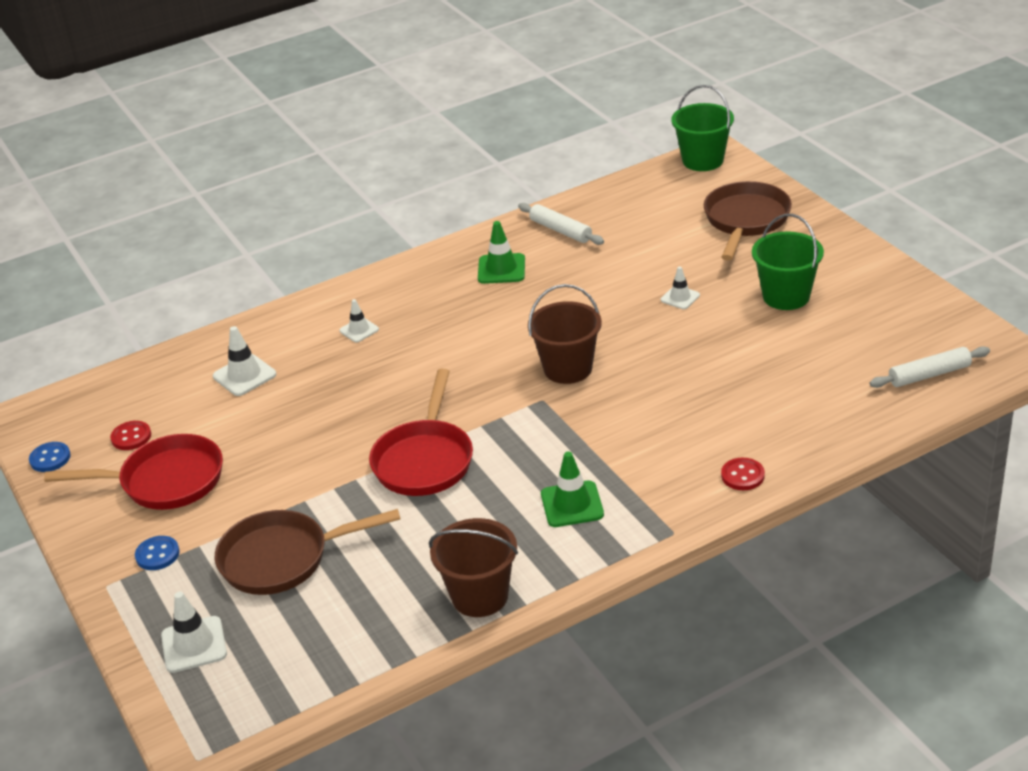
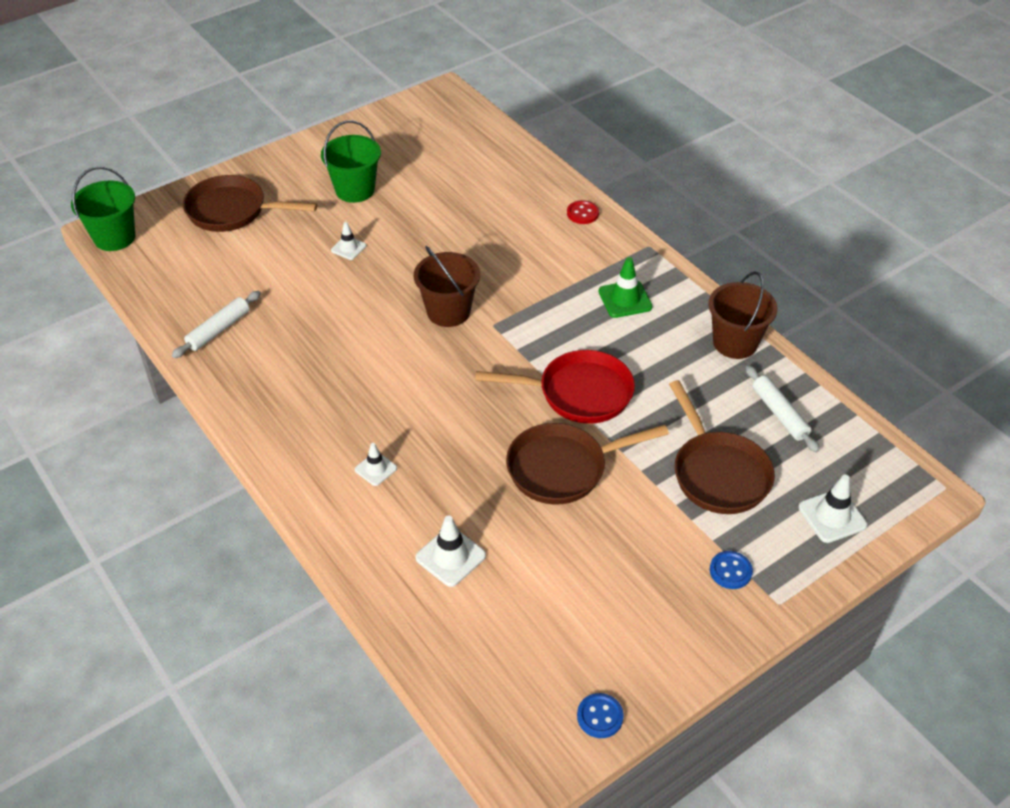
camera: 100 degrees left, 10 degrees up
red pan [44,434,223,510] -> none
red button [110,421,151,450] -> none
green traffic cone [478,221,525,284] -> none
white rolling pin [870,346,990,388] -> white rolling pin moved to [746,365,820,452]
none -> brown pan [506,423,669,505]

